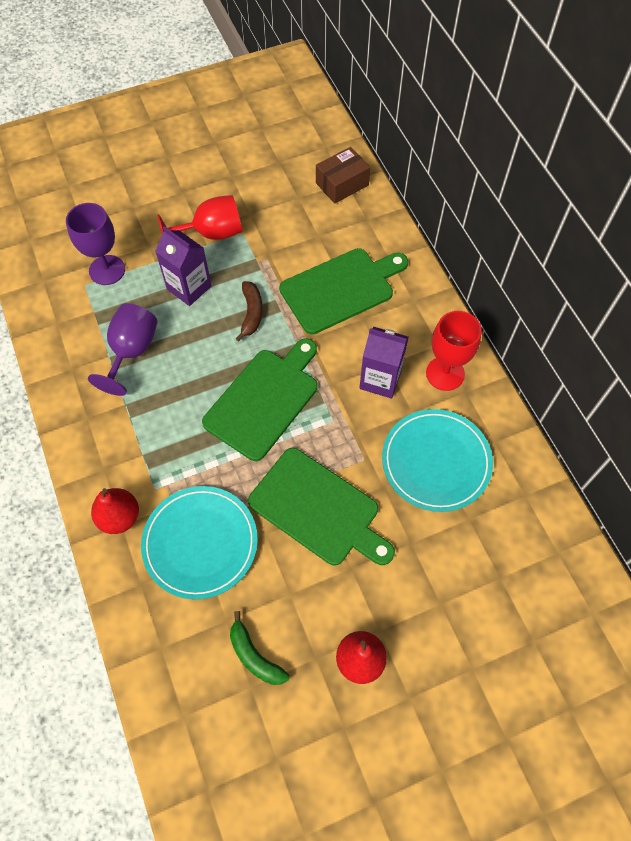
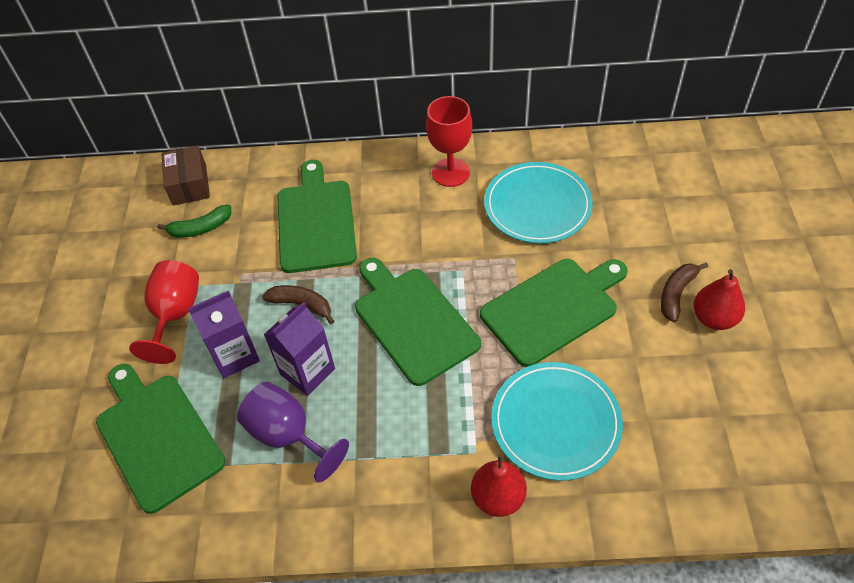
camera: 65 degrees left, 10 degrees down
purple goblet [66,203,125,285] -> green cutting board [96,364,226,514]
green banana [230,611,290,685] -> green banana moved to [157,205,231,238]
purple carton [359,327,409,399] -> purple carton moved to [264,302,335,396]
none -> brown banana [661,262,708,322]

